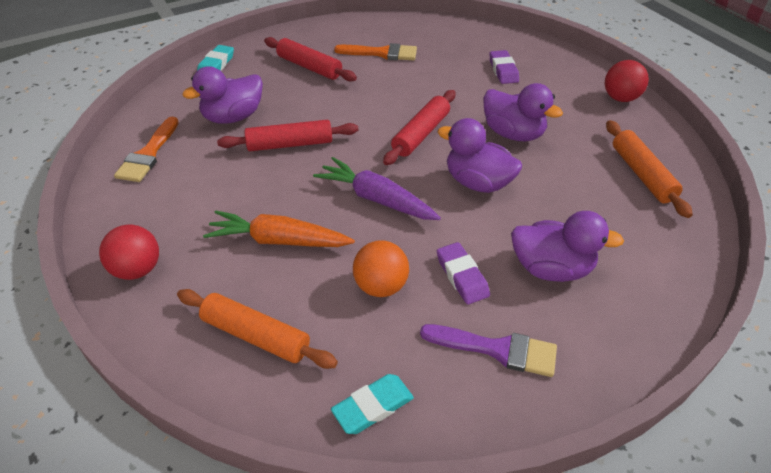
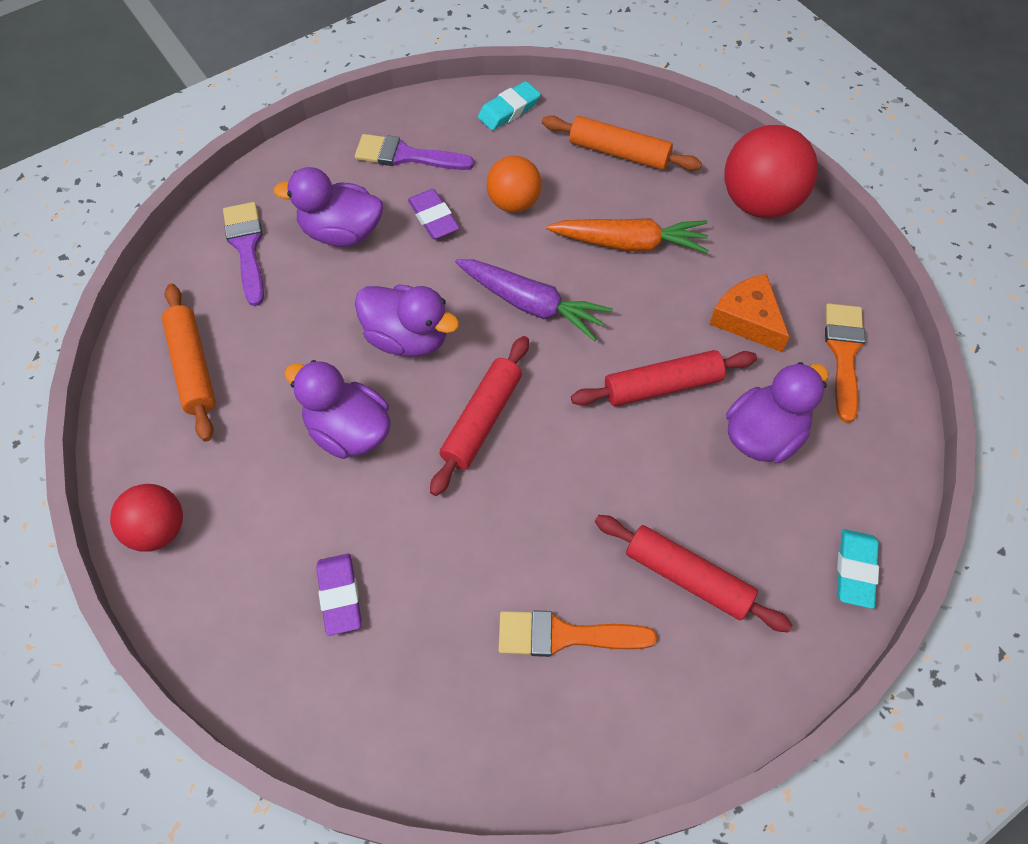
camera: 175 degrees right, 15 degrees up
red ball [99,225,159,280] -> red ball [724,125,818,218], size x1.61
none -> purple brush [223,202,264,306]
none -> orange cheese [710,274,789,352]

